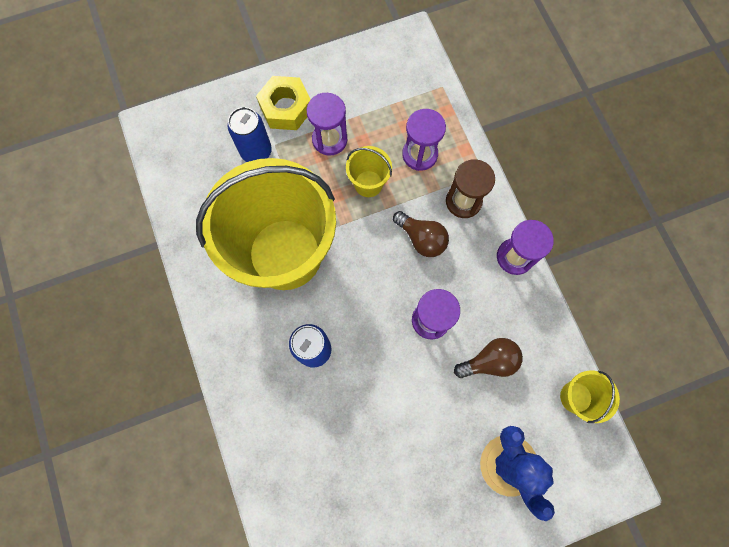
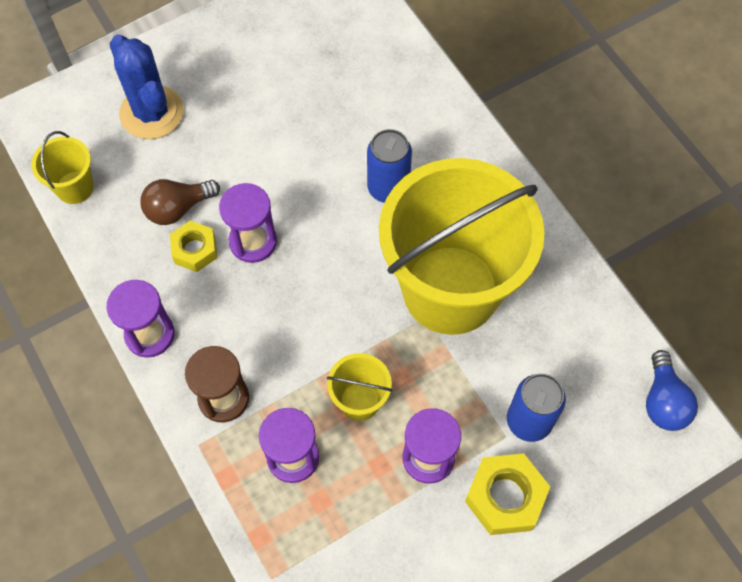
camera: 170 degrees right, 10 degrees down
brown light bulb [393,211,449,257] -> none
none -> yellow nut [170,221,217,272]
none -> blue light bulb [646,350,698,431]

